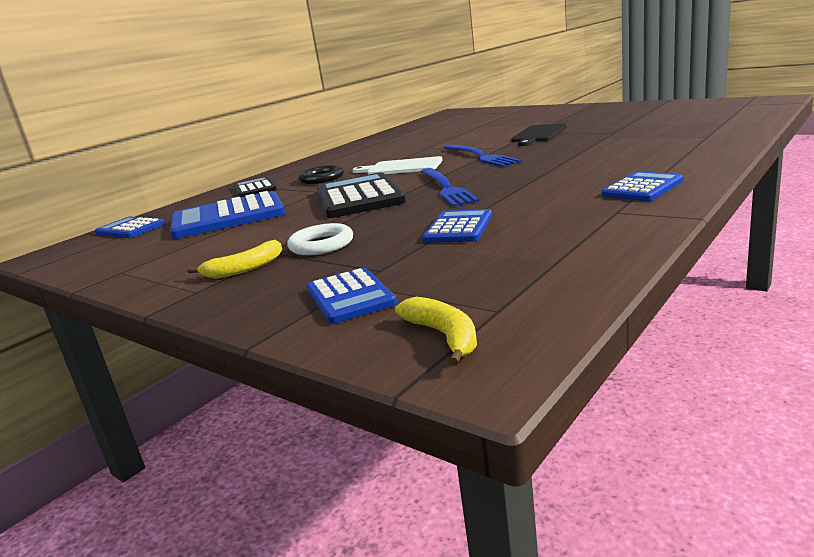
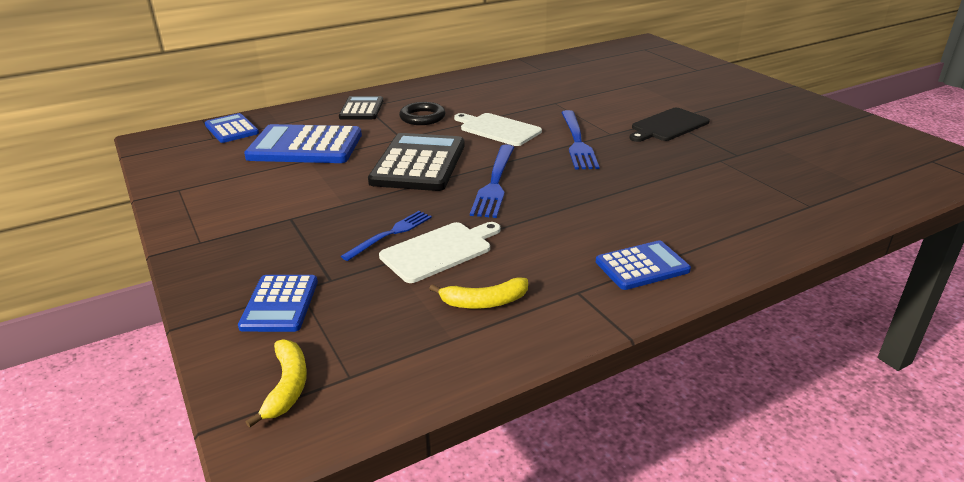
camera: 20 degrees right, 10 degrees up
yellow banana [188,240,282,279] -> yellow banana moved to [429,277,528,309]
white ring [287,223,353,255] -> none
blue calculator [422,209,492,243] -> white cutting board [379,222,500,283]
none -> blue fork [341,211,432,261]

